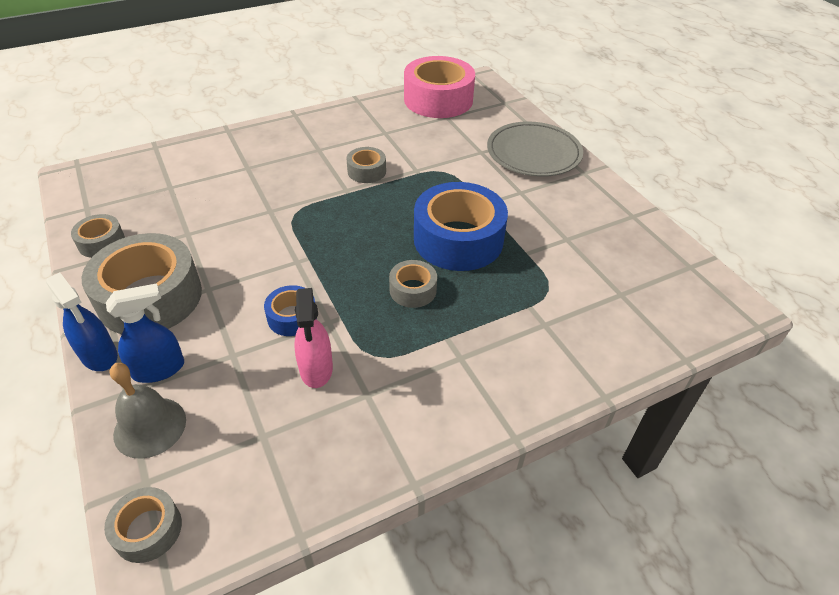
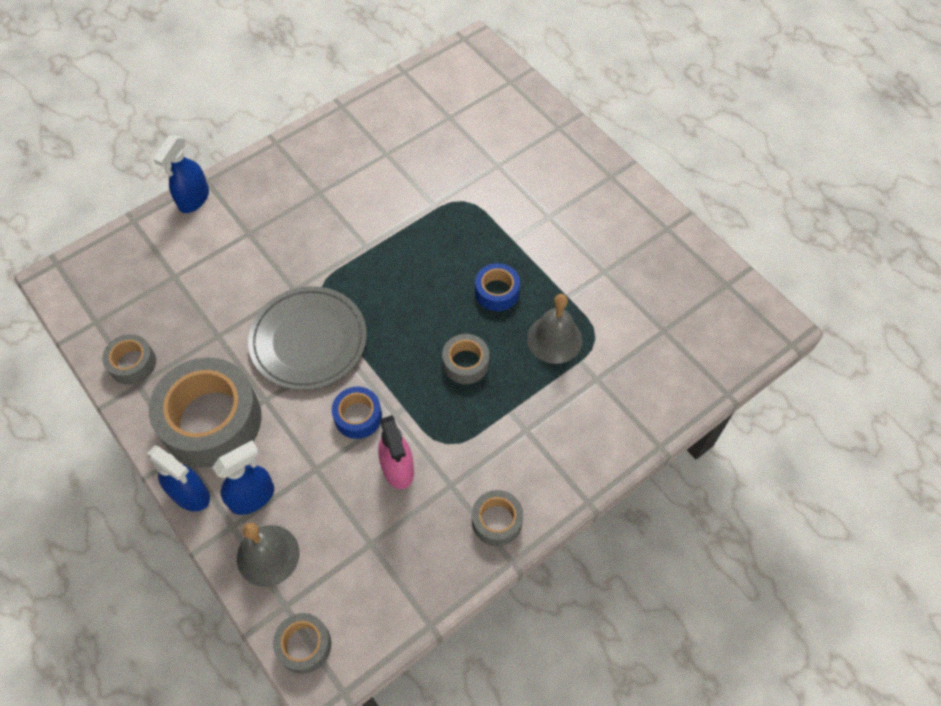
camera: 10 degrees left, 15 degrees up
grey tape [346,147,386,183] -> grey tape moved to [472,490,523,546]
pink tape [404,56,475,118] -> none
blue tape [414,182,508,271] -> blue tape [475,263,520,311], size x0.48
grey plate [487,122,583,177] -> grey plate moved to [248,286,367,390]
none -> blue spray bottle [153,135,209,213]
none -> grey bell [527,294,582,364]

